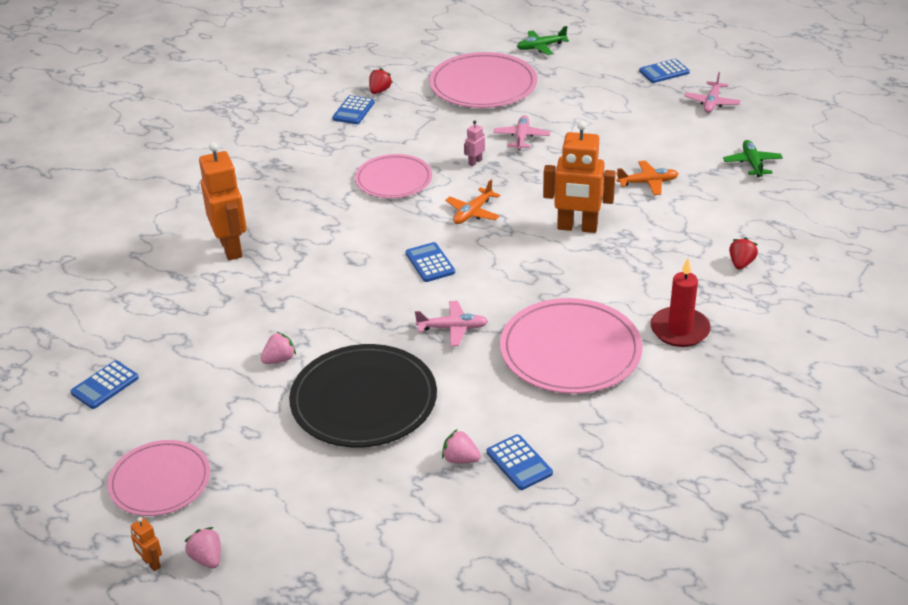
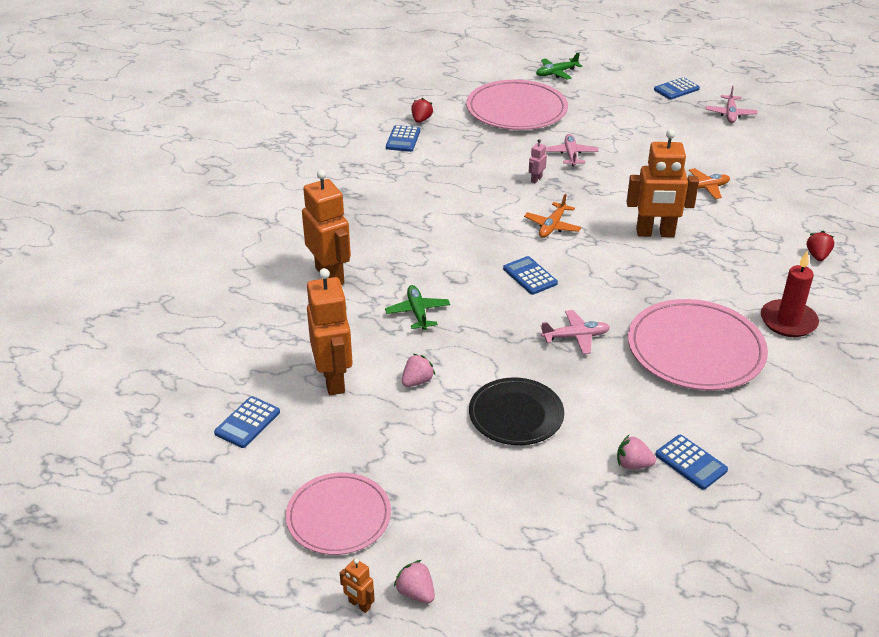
camera: 10 degrees left, 0 degrees up
black plate [289,344,437,447] -> black plate [469,378,564,445], size x0.65
pink plate [355,154,432,198] -> none
green plane [723,140,783,177] -> green plane moved to [385,285,450,330]
none -> orange robot [307,268,353,395]

